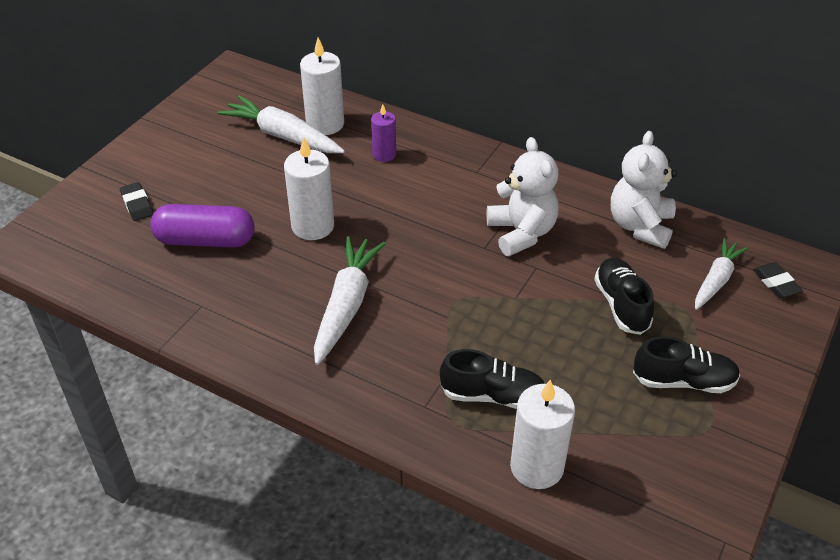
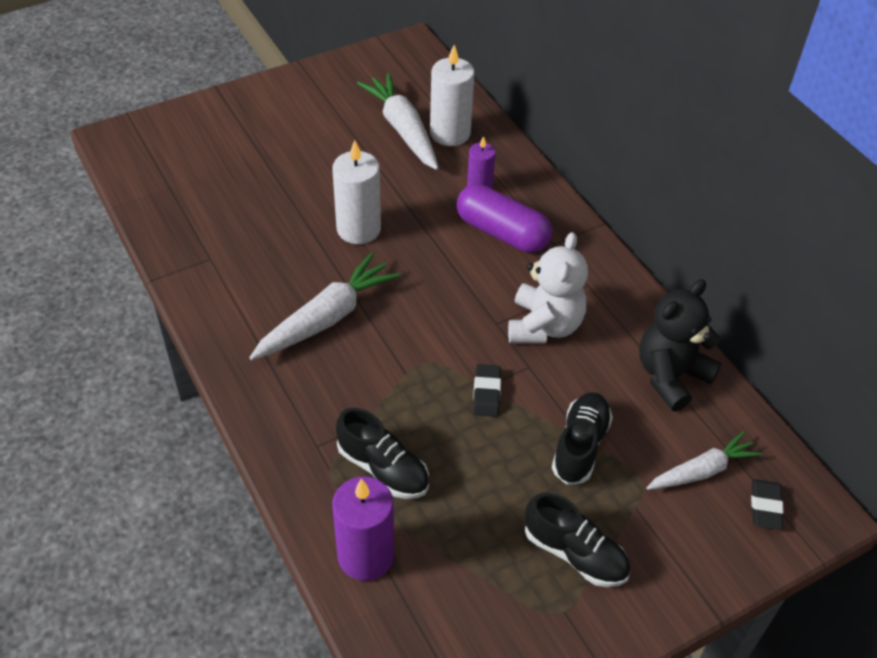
camera: 30 degrees right, 5 degrees up
black eraser [120,182,154,221] -> black eraser moved to [473,364,501,417]
purple capsule [150,204,255,248] -> purple capsule moved to [456,184,552,253]
white candle [510,379,575,489] -> purple candle [332,476,394,581]
white teddy bear [611,131,677,249] -> black teddy bear [639,279,721,411]

